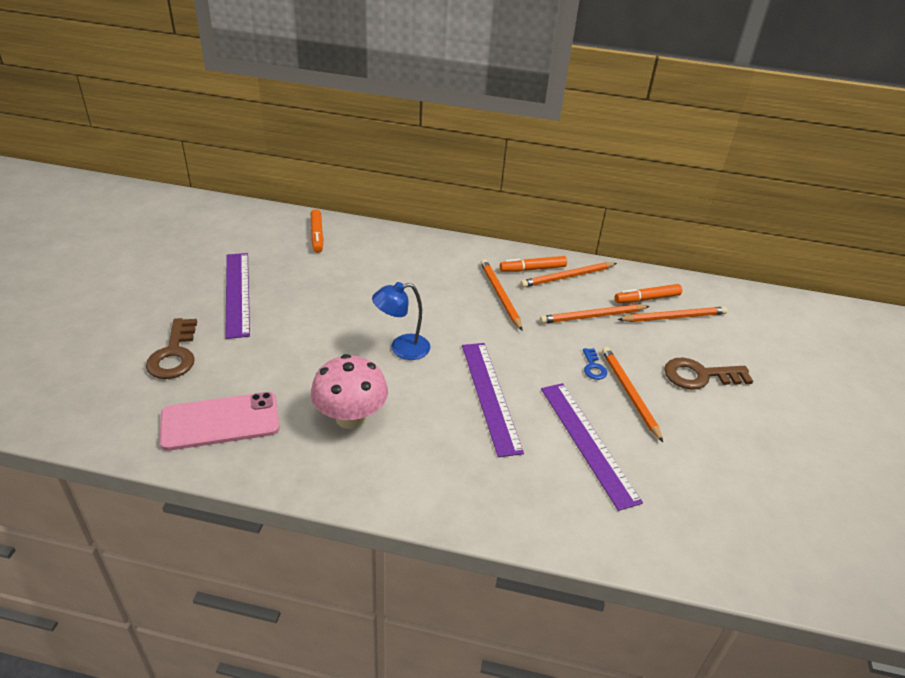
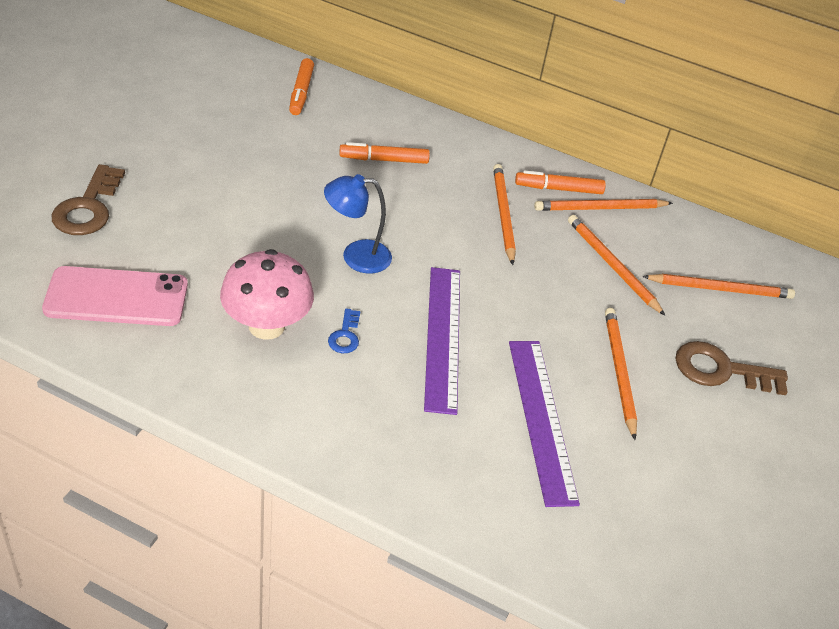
camera: 10 degrees right, 5 degrees up
purple ruler [225,253,250,339] -> none
orange pencil [540,304,650,324] -> orange pencil turned 60 degrees clockwise [568,215,665,316]
blue key [583,348,607,380] -> blue key moved to [328,308,360,353]
orange marker [615,284,682,303] -> orange marker moved to [339,142,430,164]

